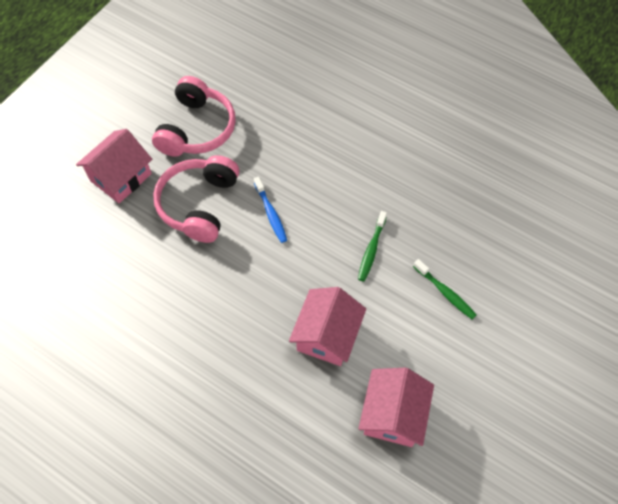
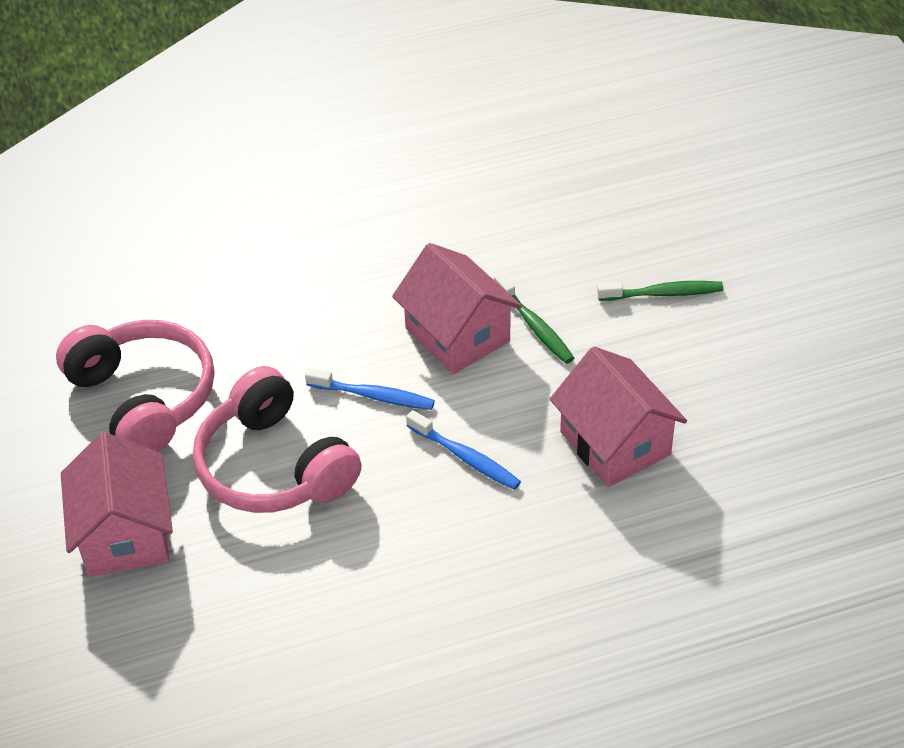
camera: 50 degrees left, 15 degrees down
pink house [358,368,434,447] -> pink house moved to [392,243,522,374]
none -> blue toothbrush [406,410,521,490]

